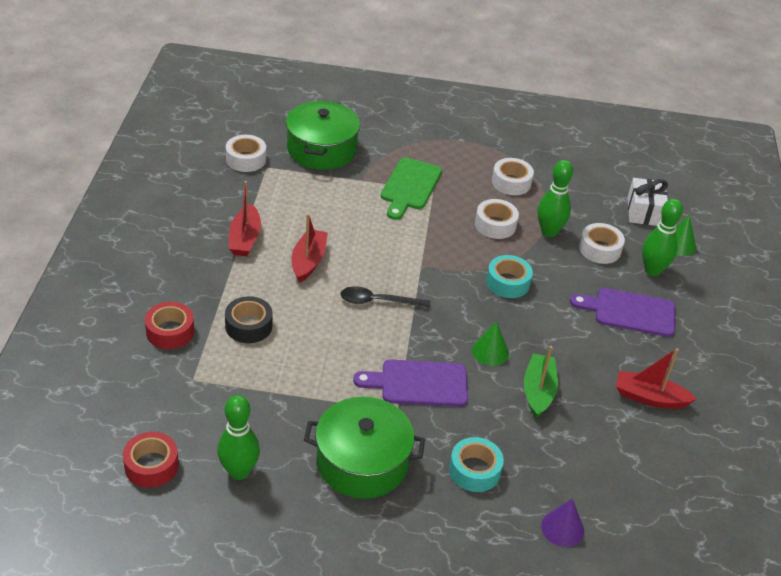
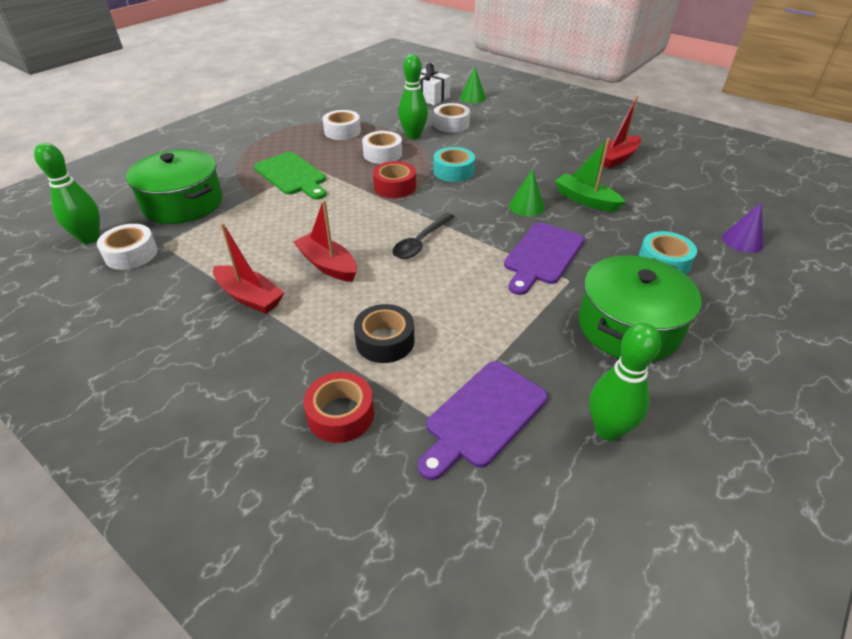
camera: 55 degrees left, 0 degrees up
red tape [123,432,179,488] -> red tape moved to [373,161,416,198]
purple cutting board [570,288,675,337] -> purple cutting board moved to [418,361,548,480]
green bowling pin [642,199,683,276] -> green bowling pin moved to [34,143,100,244]

